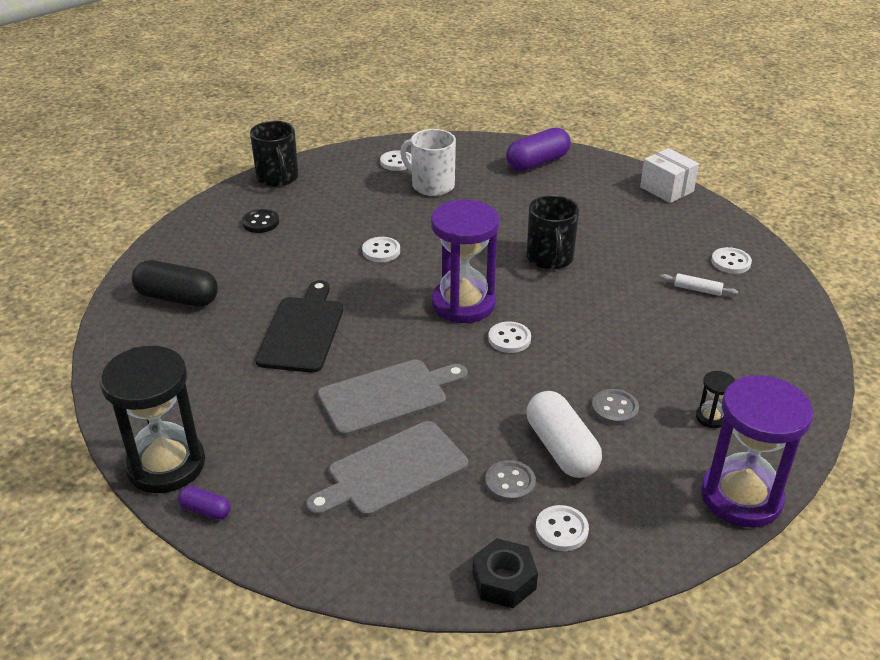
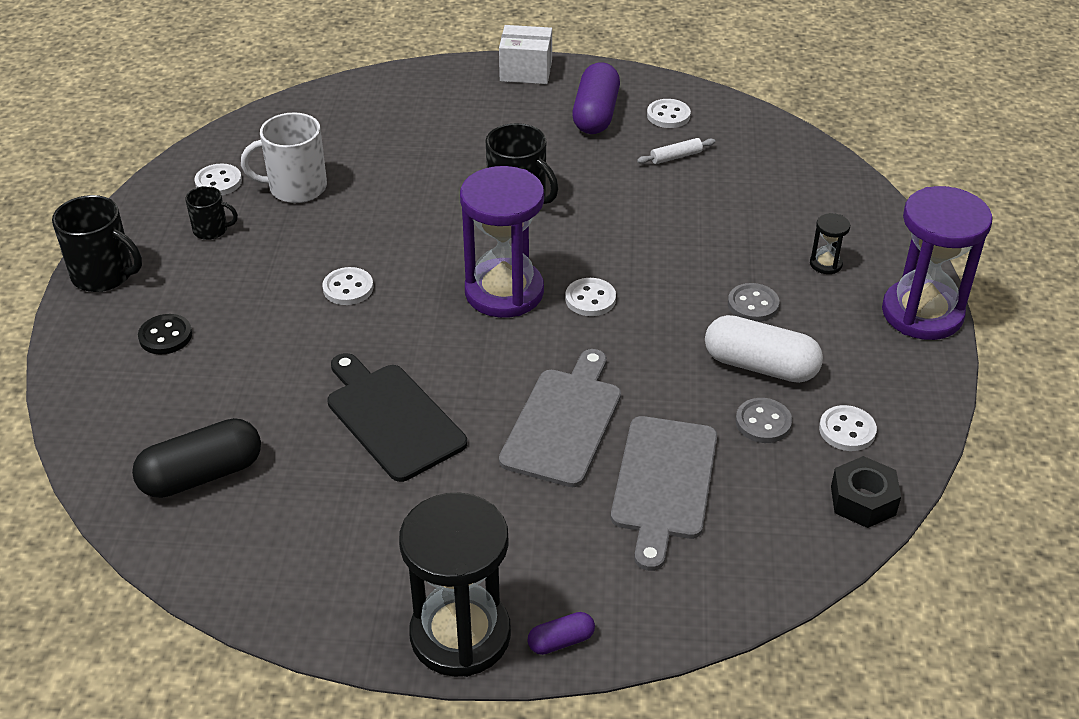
camera: 45 degrees left, 5 degrees up
purple capsule [506,128,571,171] -> purple capsule moved to [572,62,620,134]
none -> black mug [185,186,238,240]

